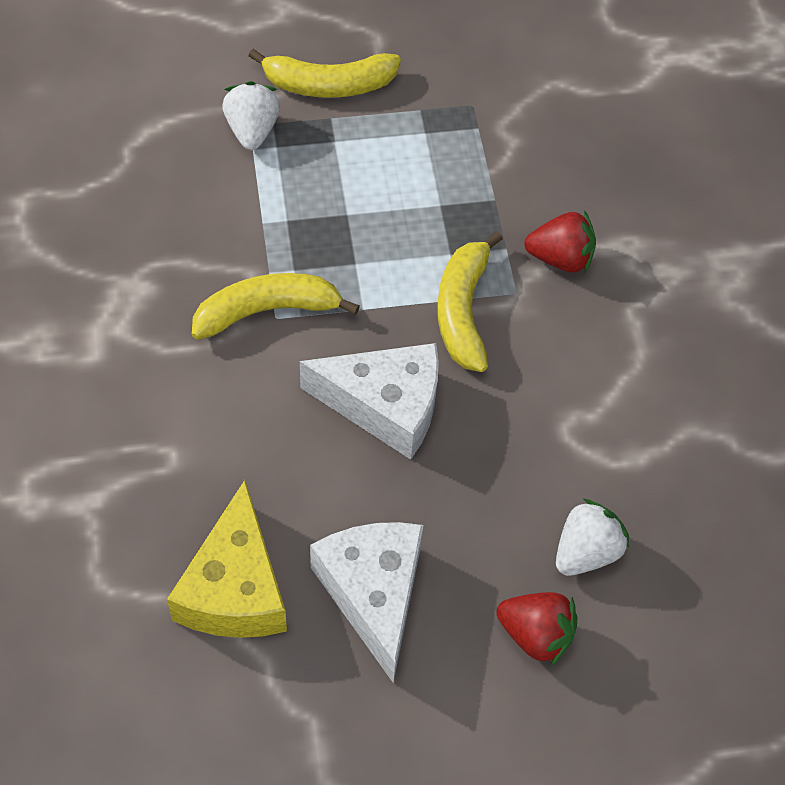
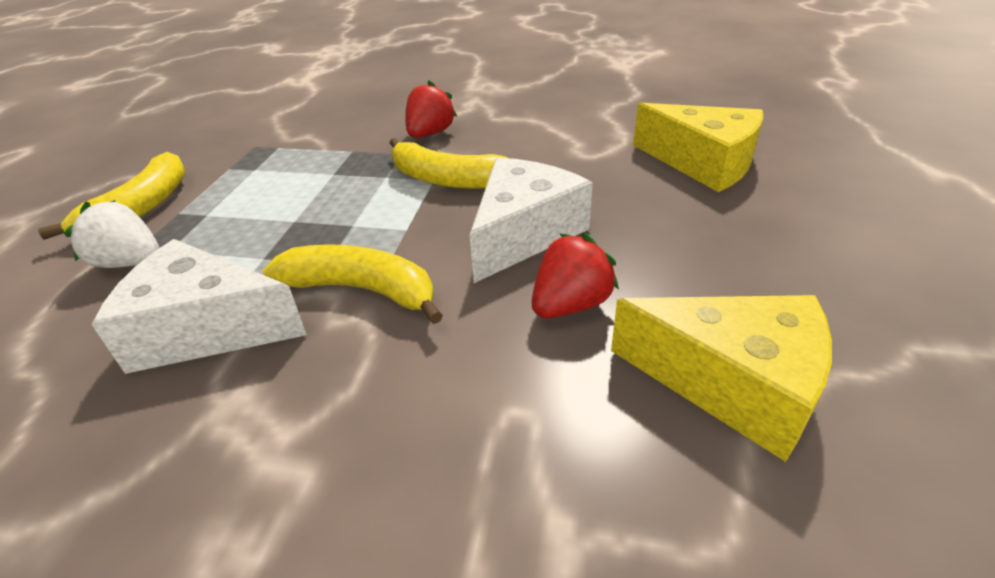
camera: 65 degrees left, 20 degrees down
yellow banana [192,273,360,340] -> yellow banana turned 105 degrees clockwise [263,244,443,324]
white cheese [310,522,424,683] -> white cheese moved to [92,239,307,374]
red strawberry [496,592,577,667] -> red strawberry moved to [532,233,619,318]
white strawberry [556,499,629,576] -> yellow cheese [633,103,763,192]

